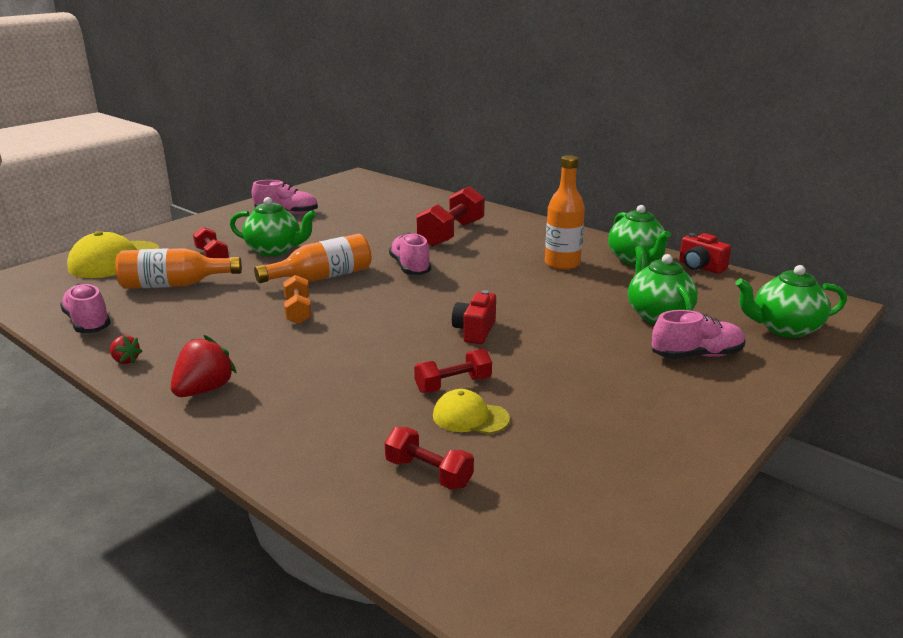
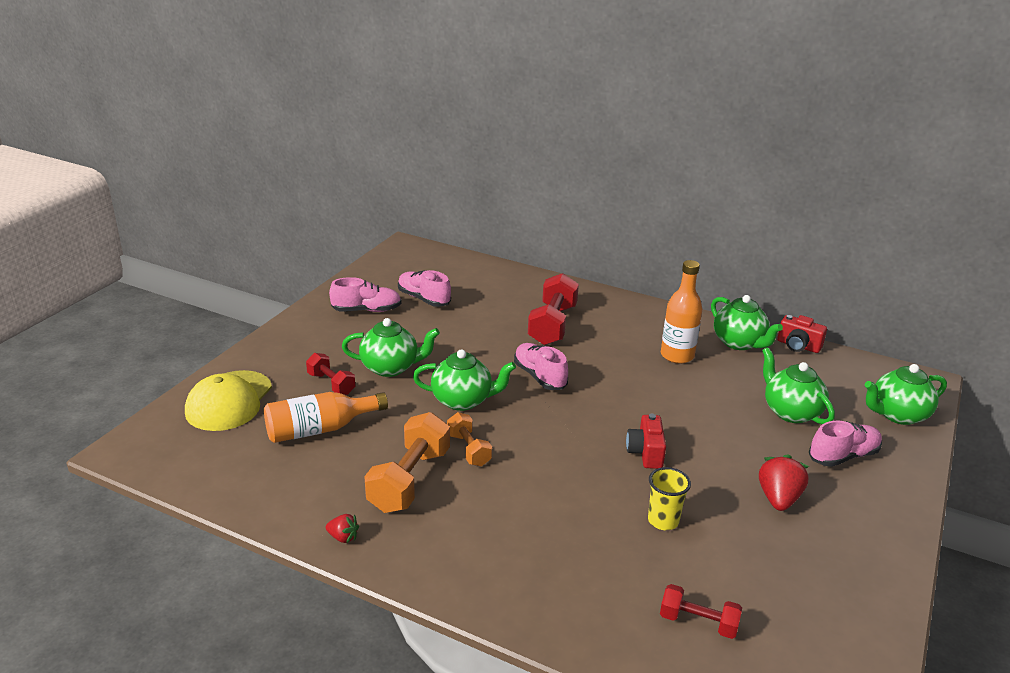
camera: 15 degrees left, 5 degrees up
pink shoe [60,283,111,333] -> pink shoe moved to [398,270,451,307]
red strawberry [171,335,237,397] -> red strawberry moved to [759,454,809,511]
orange bottle [254,233,371,283] -> green teapot [413,349,516,411]
red dumbbell [414,349,492,393] -> yellow cup [648,467,691,530]
yellow cap [433,389,510,434] -> none
none -> orange dumbbell [364,412,450,513]

